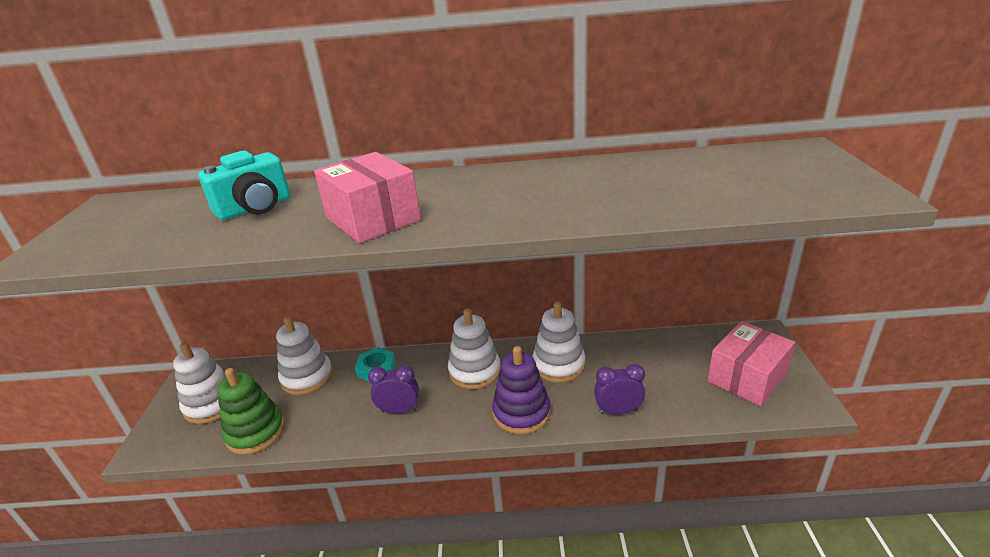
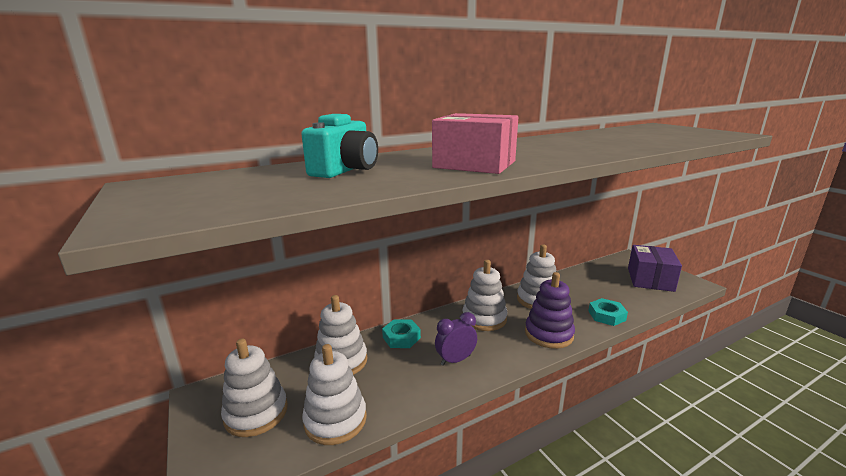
camera: 30 degrees left, 10 degrees down
green stacking toy [217,368,285,455] -> white stacking toy [302,344,367,445]
purple clock [594,364,645,415] -> turquoise nut [588,298,628,326]
pink box [707,321,795,406] -> purple box [628,245,682,292]

